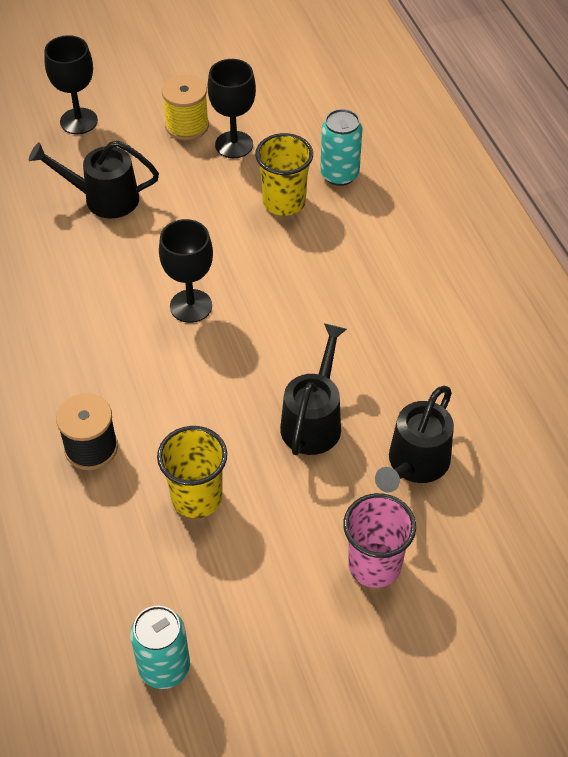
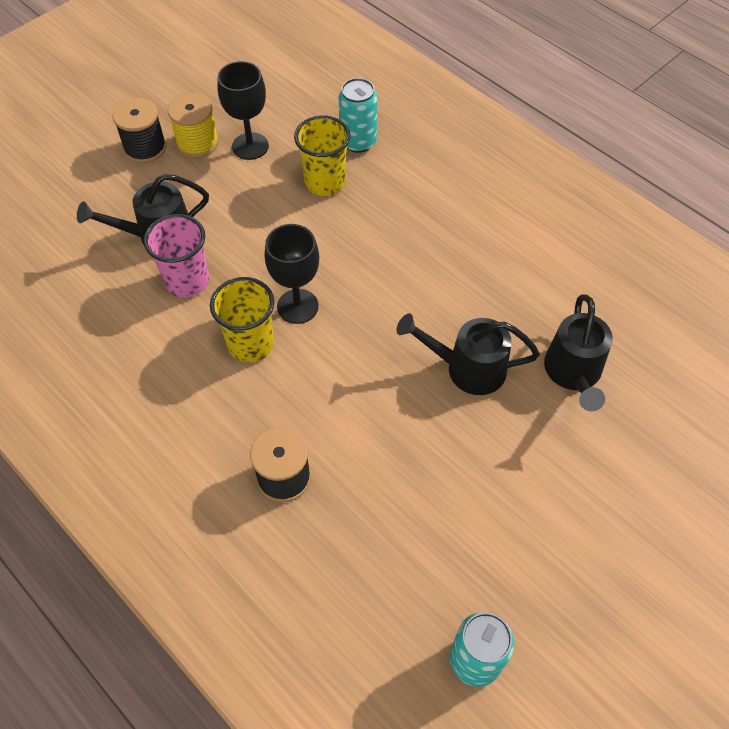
camera: 25 degrees left, 5 degrees up
black goblet [44,35,98,134] -> none
yellow cup [157,426,227,518] -> yellow cup moved to [210,277,275,362]
black watering can [280,323,347,455] -> black watering can turned 75 degrees counterclockwise [396,313,540,395]
pink cup [343,493,416,588] -> pink cup moved to [144,214,209,298]
none -> black spool [113,98,166,163]

